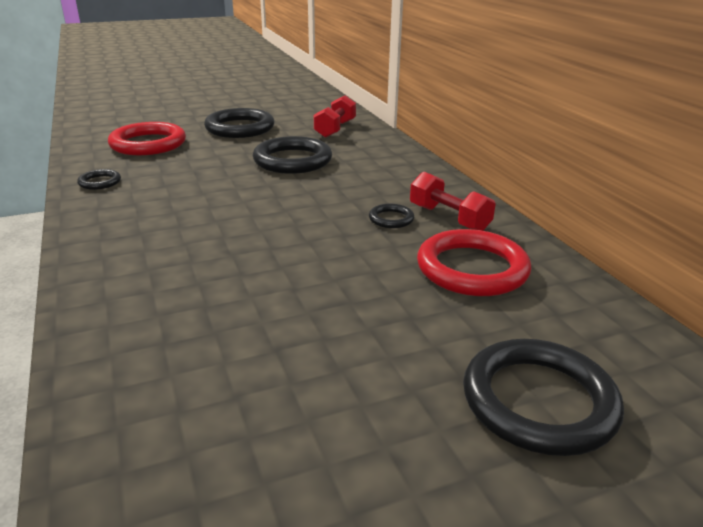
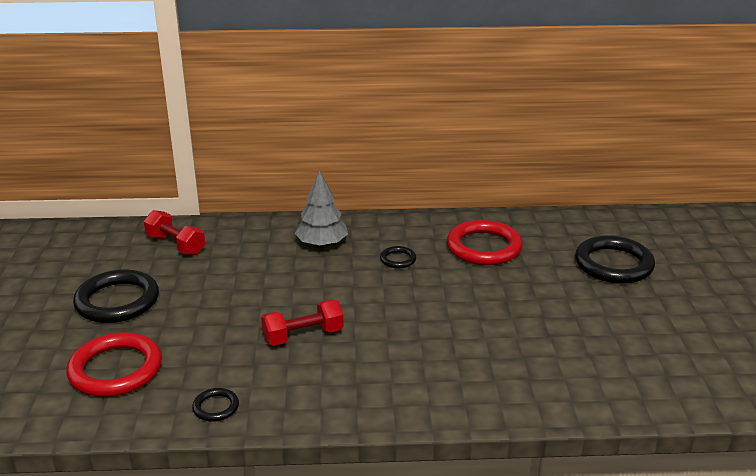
camera: 70 degrees left, 0 degrees up
black ring [253,136,332,174] -> none
red dumbbell [410,172,496,231] -> red dumbbell moved to [261,299,344,346]
none -> grey tree [295,170,348,247]

